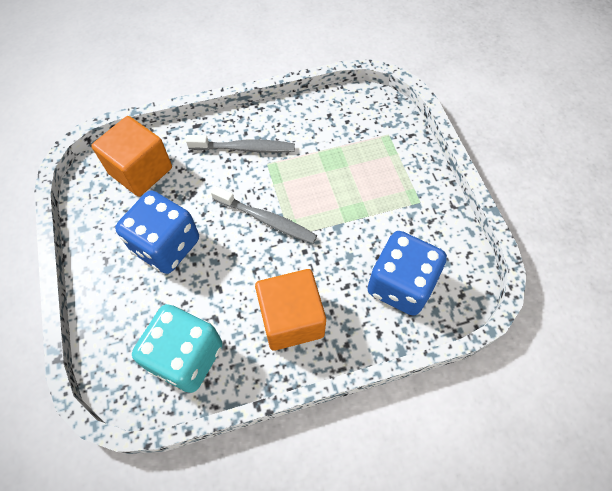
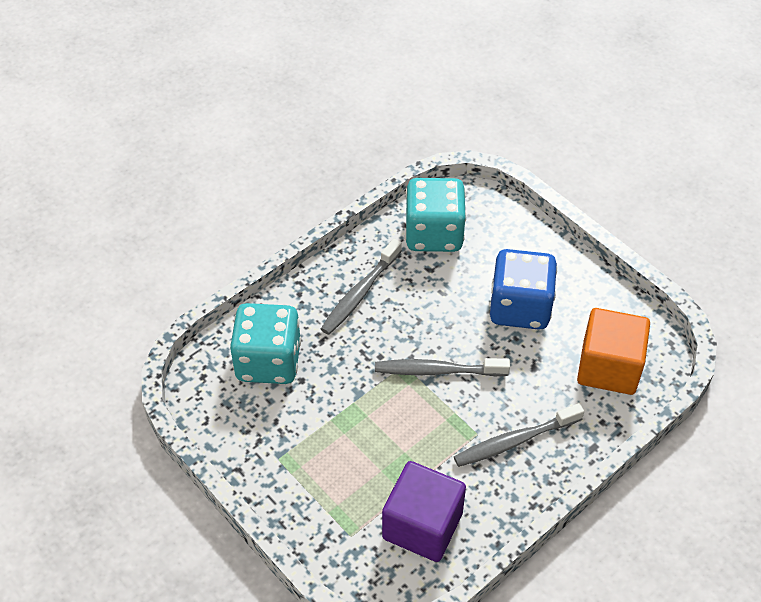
camera: 155 degrees right, 10 degrees down
orange cube [255,269,326,351] -> grey toothbrush [321,238,402,335]
blue dice [367,231,447,316] -> turquoise dice [230,303,301,384]
none -> purple cube [382,461,466,562]

